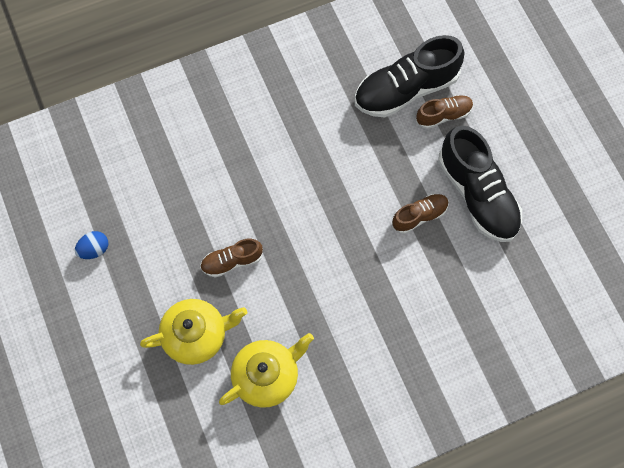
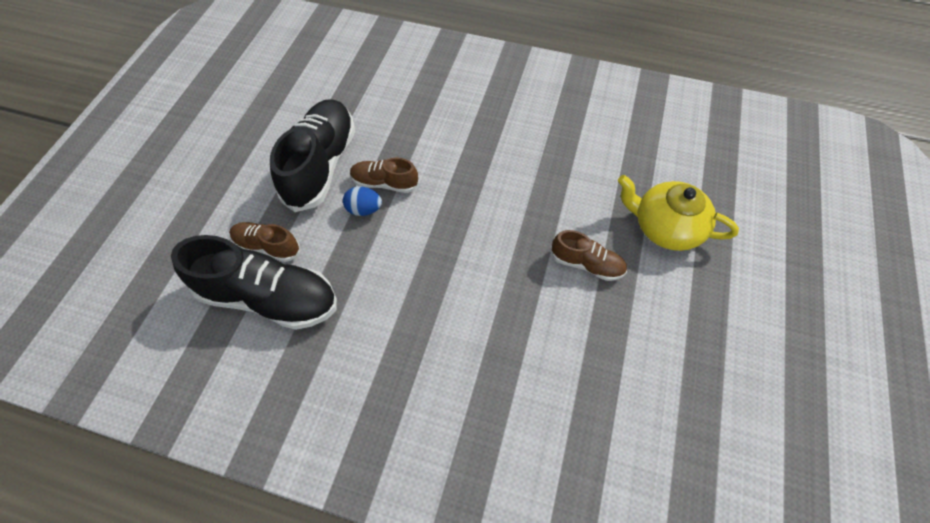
camera: 140 degrees left, 10 degrees down
blue egg [75,231,108,259] -> blue egg moved to [343,186,382,216]
yellow teapot [219,333,314,408] -> none

